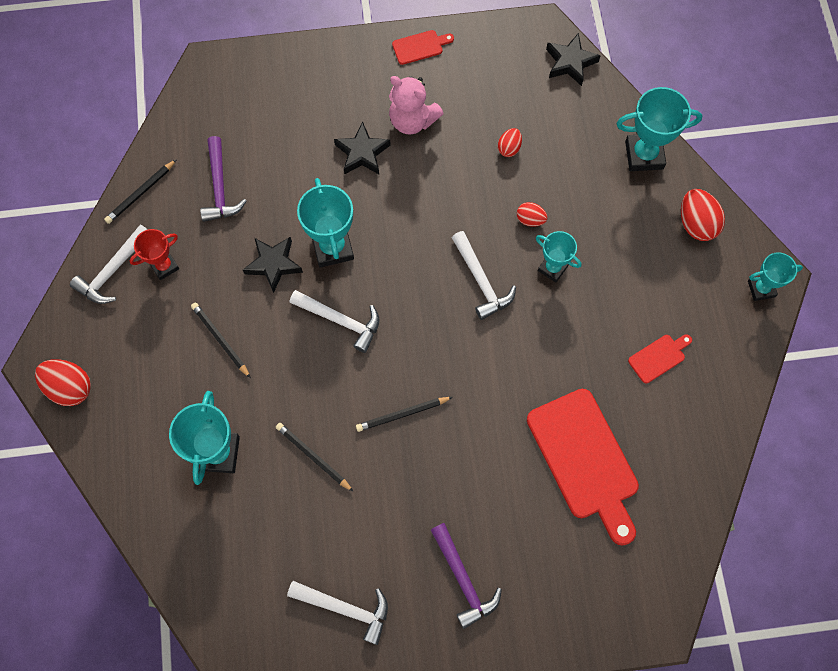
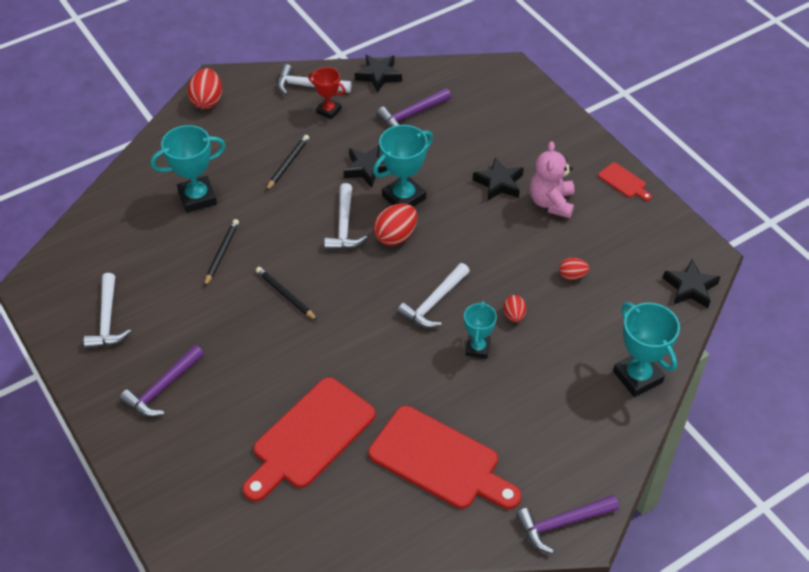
camera: 65 degrees right, 20 degrees down
black pencil [104,159,177,224] -> black star [355,55,402,93]
red cutting board [628,334,692,384] -> red cutting board [369,406,521,509], size x2.24
red egg [681,189,725,241] -> red egg moved to [374,203,417,246]
turquoise trophy [748,252,803,301] -> purple hammer [516,495,619,553]

